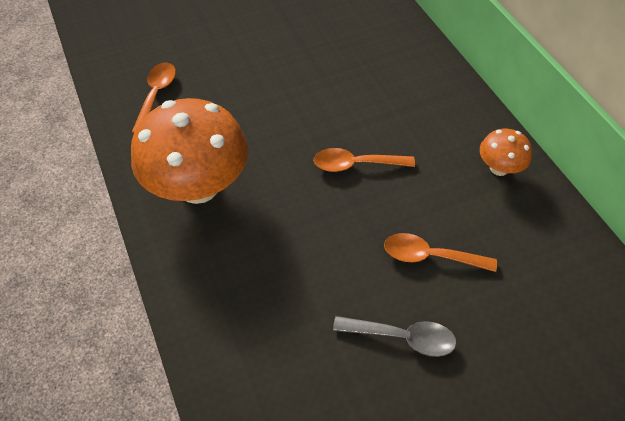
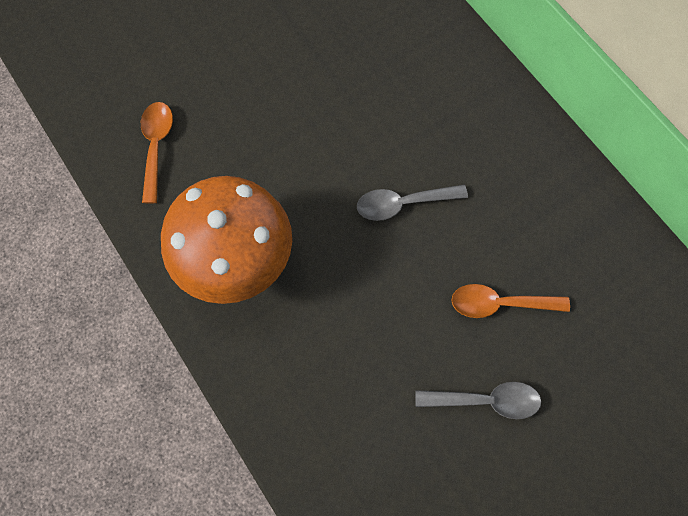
camera: 10 degrees left, 15 degrees up
orange spoon [313,148,415,172] -> grey spoon [357,185,468,221]
orange mushroom [480,129,532,176] -> none

